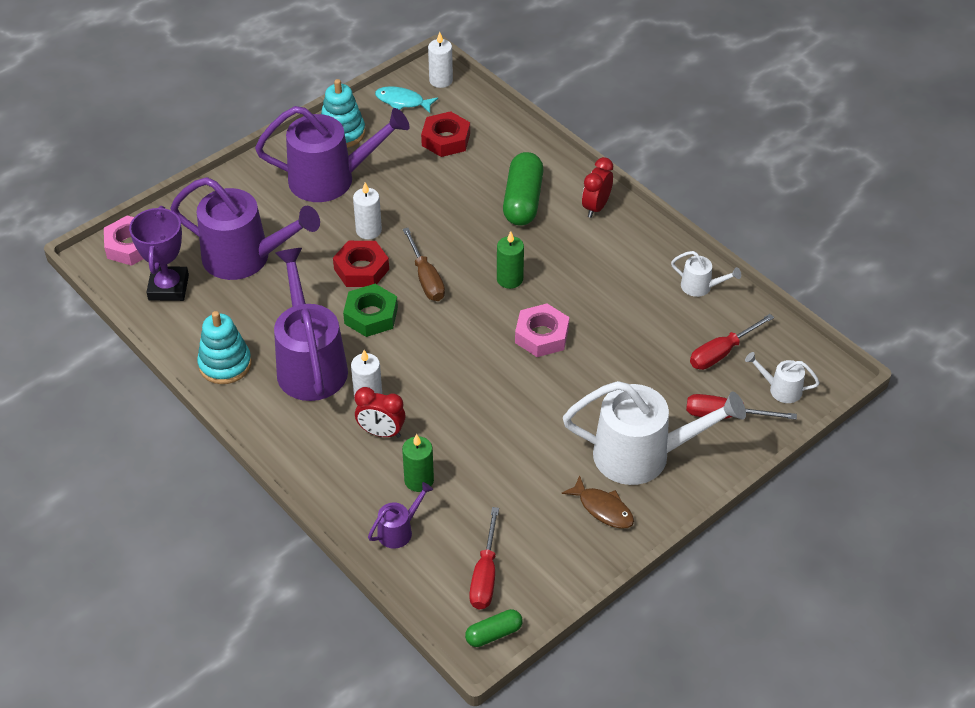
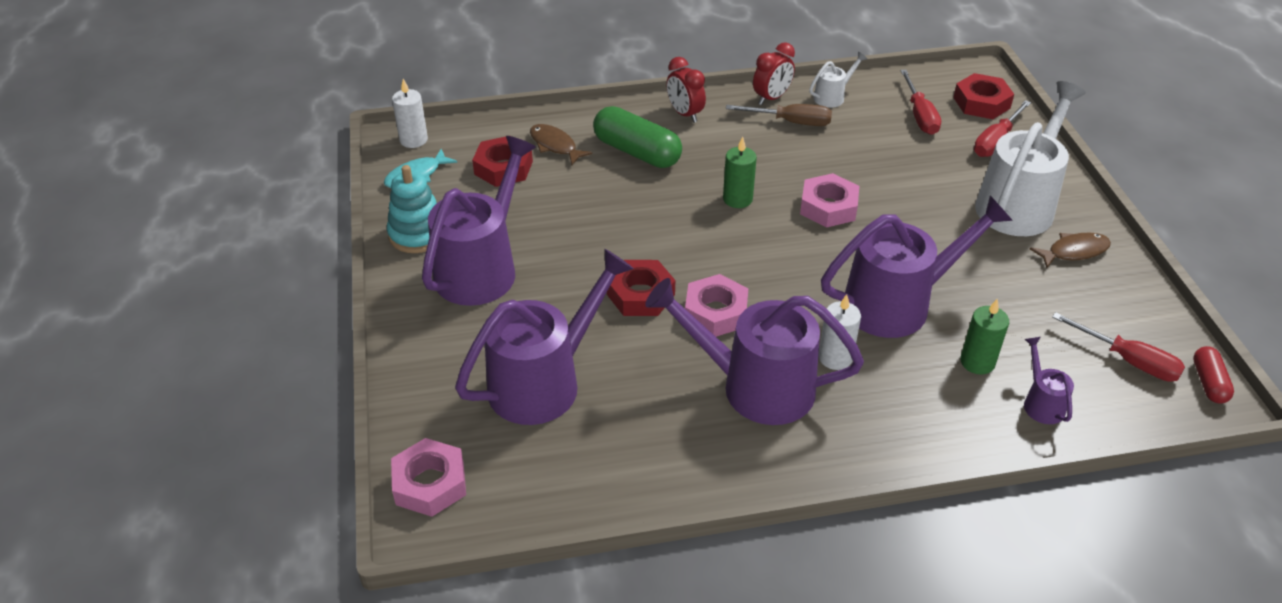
camera: 60 degrees left, 5 degrees down
purple trophy [129,206,189,301] -> none
turquoise stacking toy [197,311,252,384] -> none
green nut [343,284,398,337] -> pink nut [685,274,748,337]
white candle [353,183,382,239] -> none
red clock [355,387,405,438] -> red clock moved to [753,42,795,105]
brown screwdriver [403,228,445,301] -> brown screwdriver moved to [726,104,832,126]
green capsule [465,609,523,647] -> red capsule [1193,346,1234,404]
white watering can [745,352,820,403] -> red nut [953,73,1014,119]
none -> brown fish [530,124,592,165]
none -> purple watering can [821,196,1013,338]

